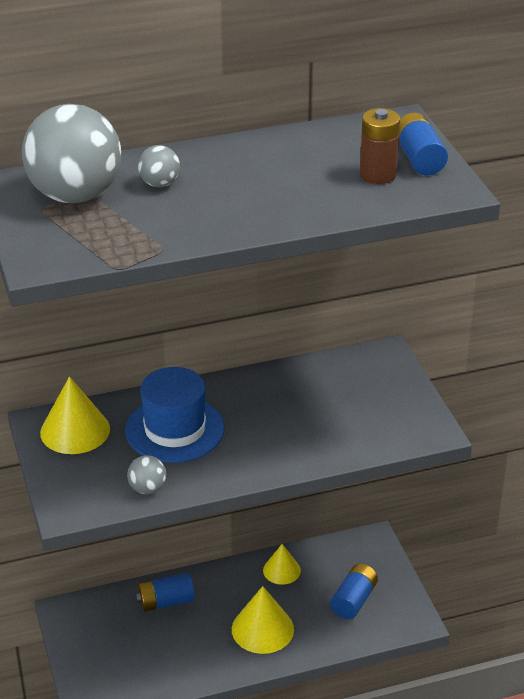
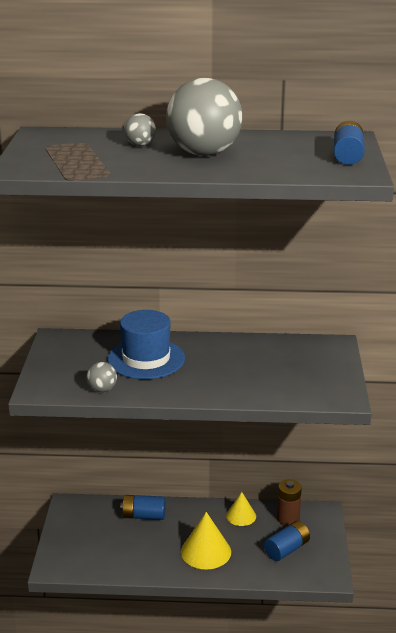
camera: 20 degrees right, 10 degrees down
grey ball [22,104,121,203] -> grey ball moved to [166,78,243,156]
yellow cone [40,376,110,454] -> none
brown battery [360,108,400,184] -> brown battery moved to [277,479,302,526]

